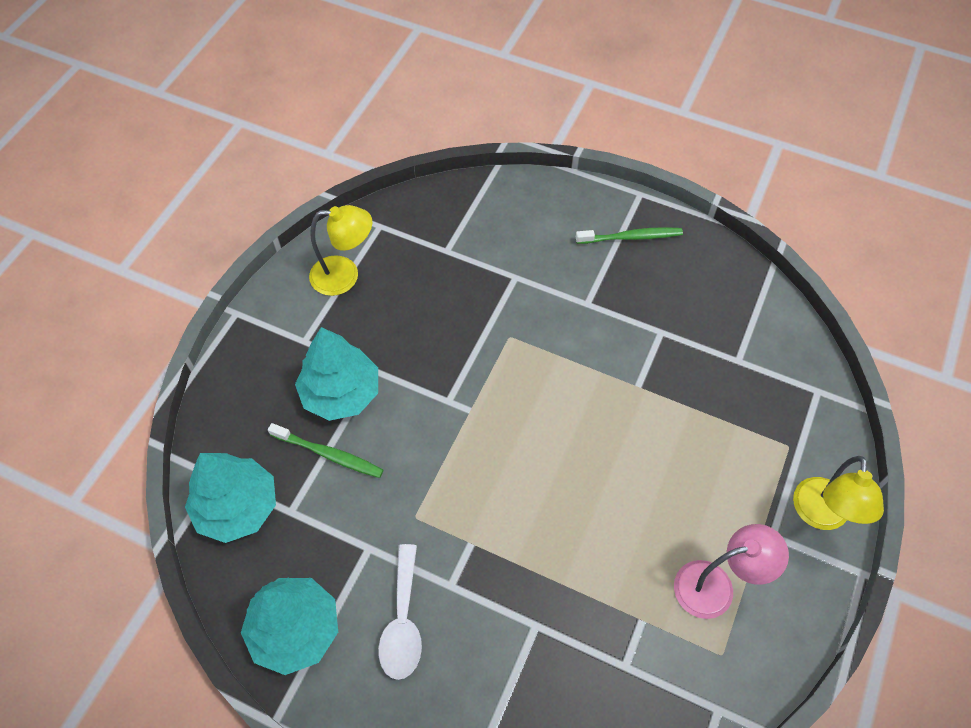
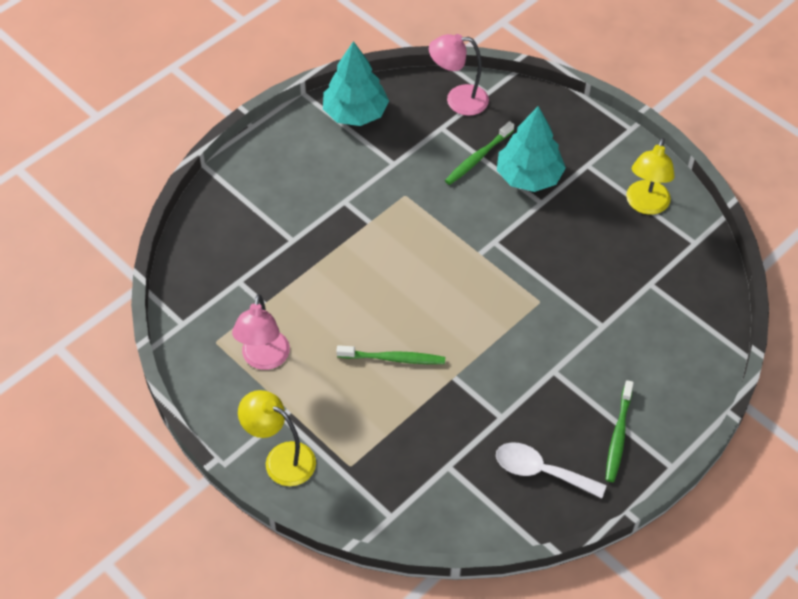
camera: 110 degrees right, 5 degrees down
turquoise tree [185,453,276,543] -> pink lamp [429,34,489,116]
white spoon [378,544,422,680] -> white spoon moved to [496,443,607,499]
none -> green toothbrush [336,345,445,364]

